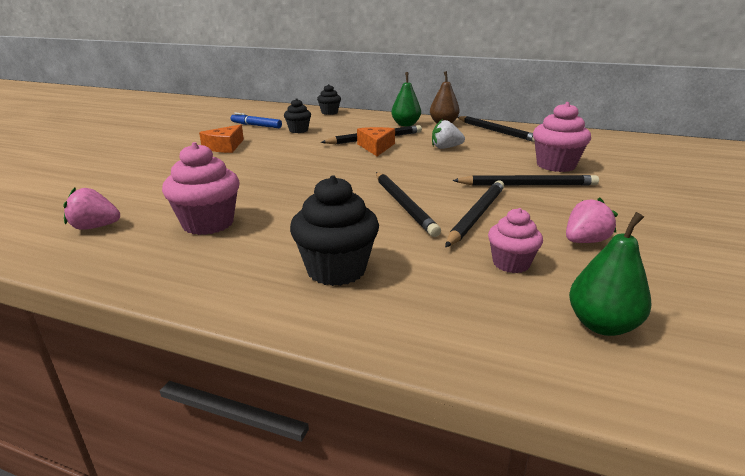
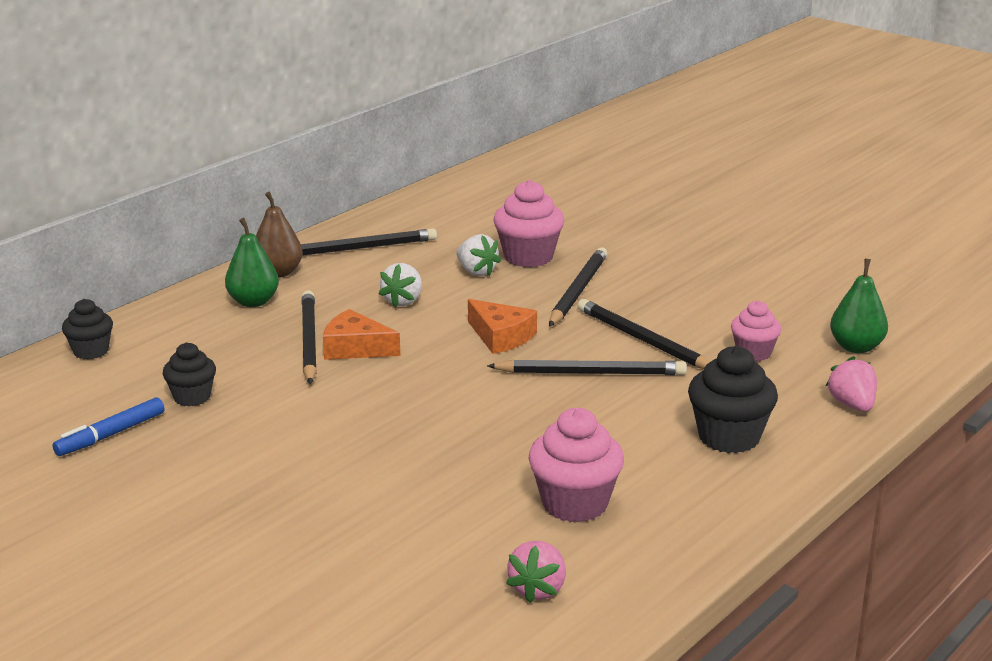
camera: 70 degrees left, 0 degrees up
orange cheese [199,124,244,153] -> orange cheese moved to [468,299,537,354]
pink strawberry [566,198,618,243] -> pink strawberry moved to [826,356,877,412]
none -> white strawberry [456,234,501,276]

